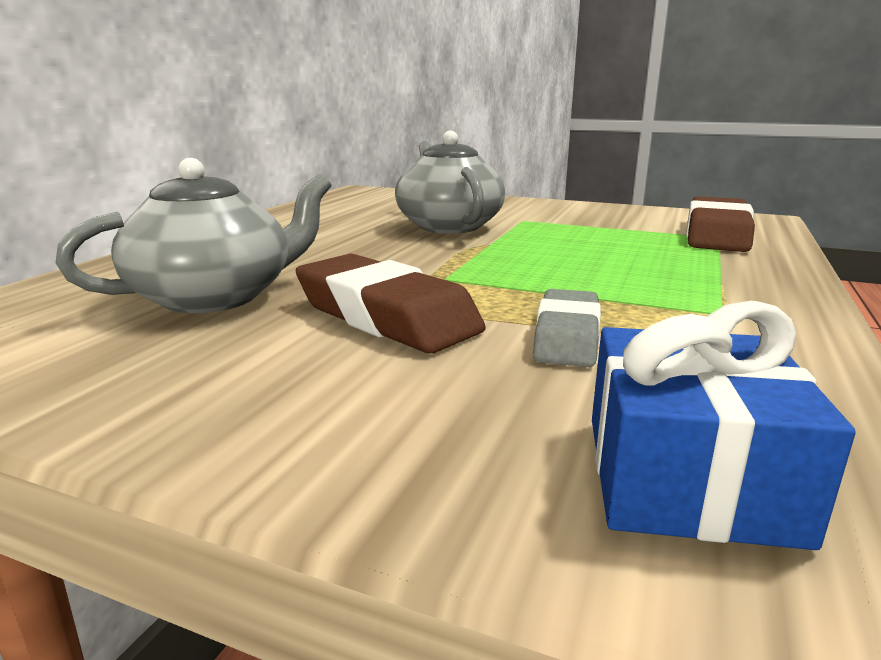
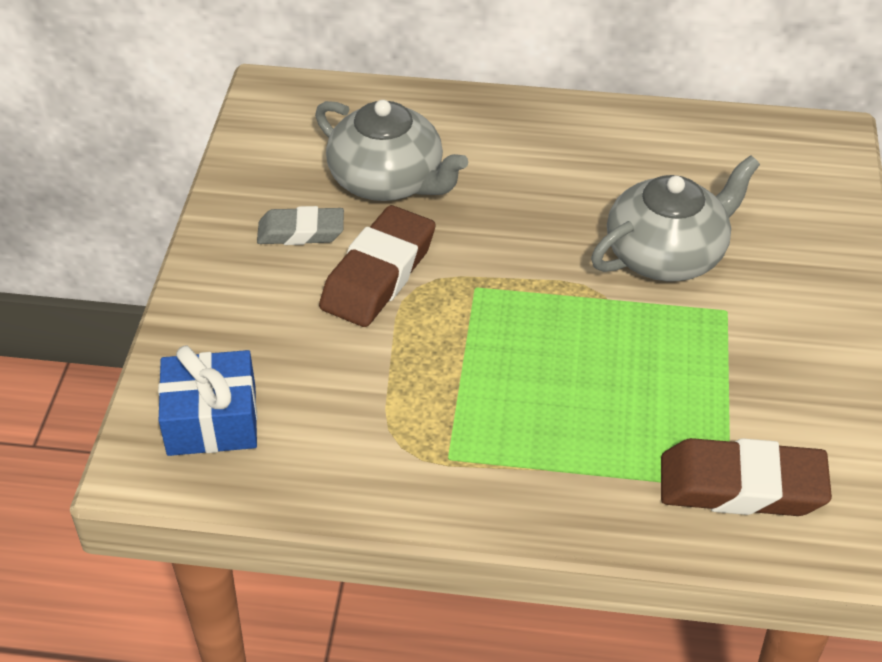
camera: 75 degrees right, 25 degrees up
grey eraser [533,289,601,367] -> grey eraser moved to [257,206,344,245]

